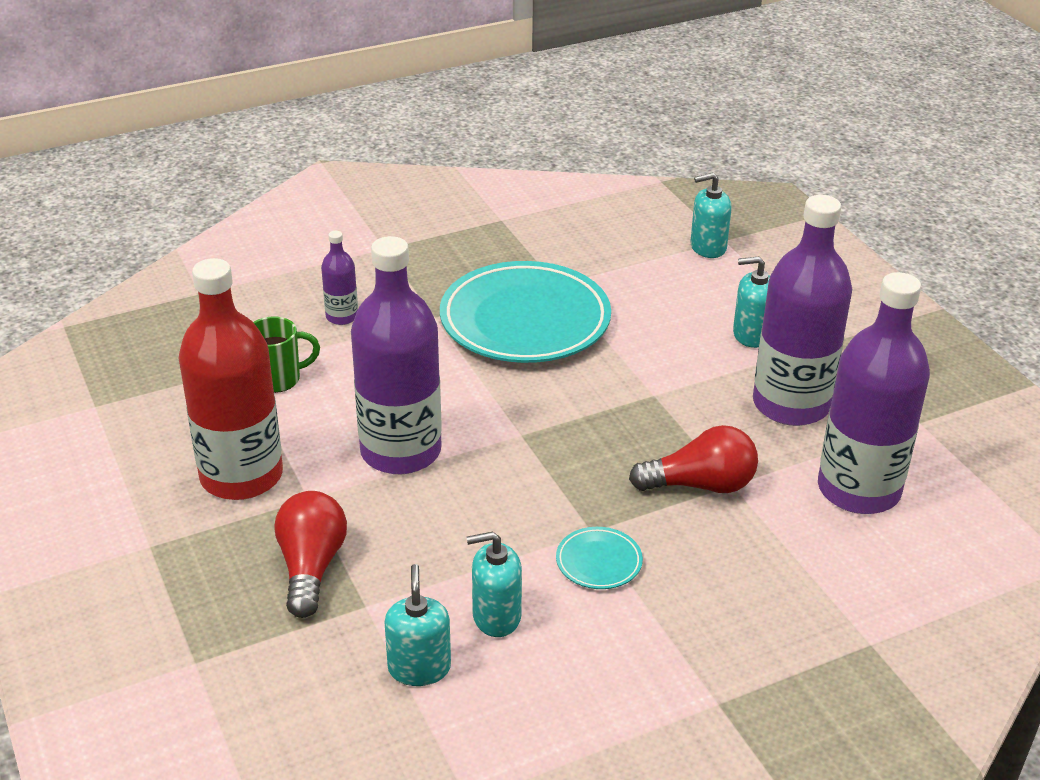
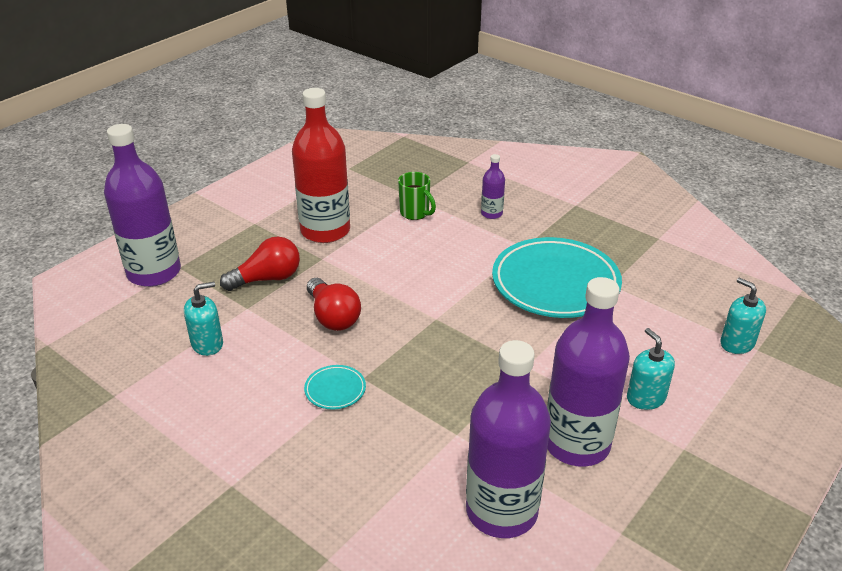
camera: 65 degrees right, 0 degrees up
purple bottle [351,236,442,474] -> purple bottle moved to [104,124,181,287]
turquoise soap dispenser [466,532,522,637] -> none
red light bulb [629,425,758,493] -> red light bulb moved to [307,278,361,331]

